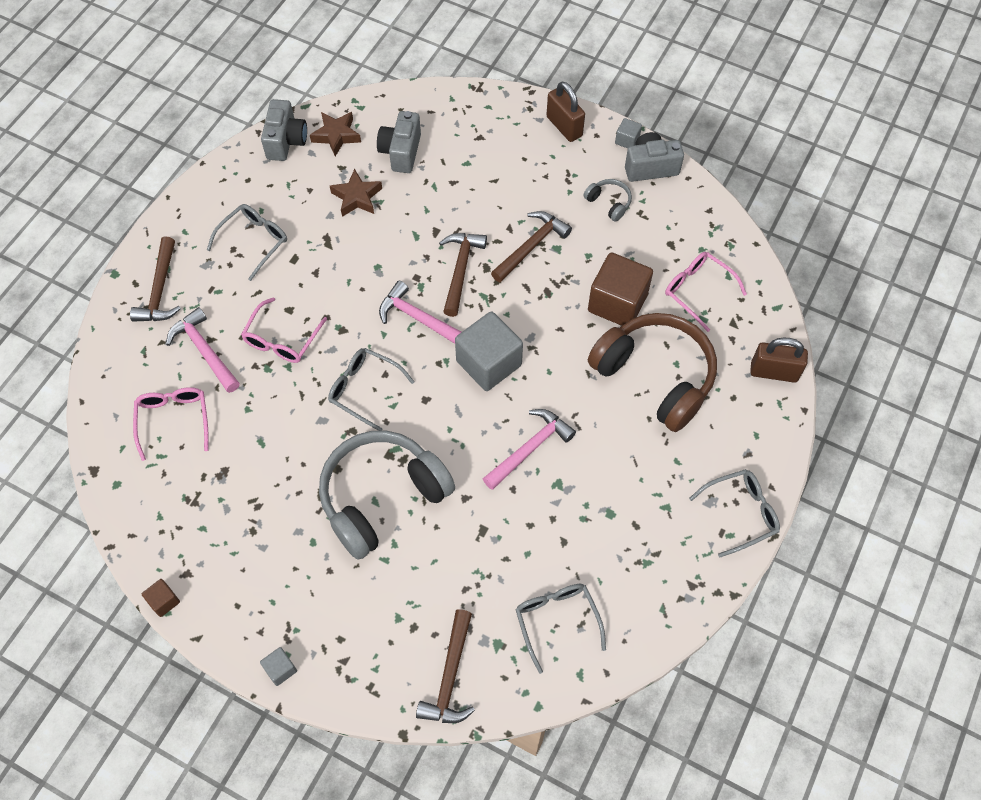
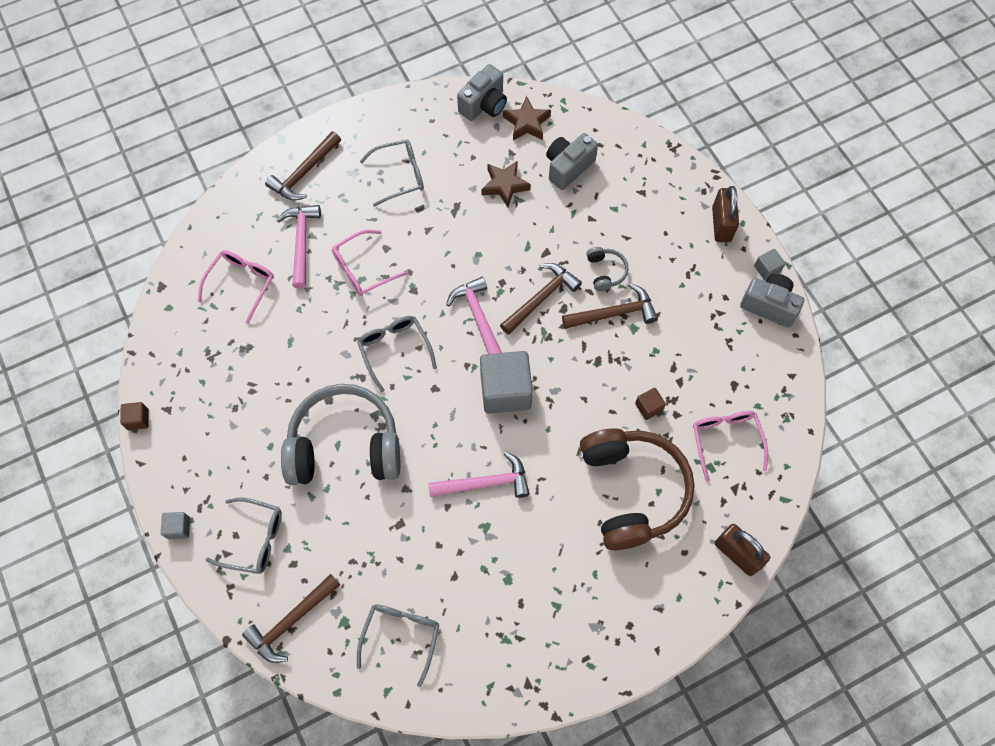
camera: 35 degrees right, 5 degrees up
grey headphones [583,179,632,222] -> grey headphones moved to [586,247,629,291]
brown cube [588,253,653,326] -> brown cube [635,388,666,420], size x0.45
grey glasses [689,469,780,557] -> grey glasses moved to [206,497,282,574]

